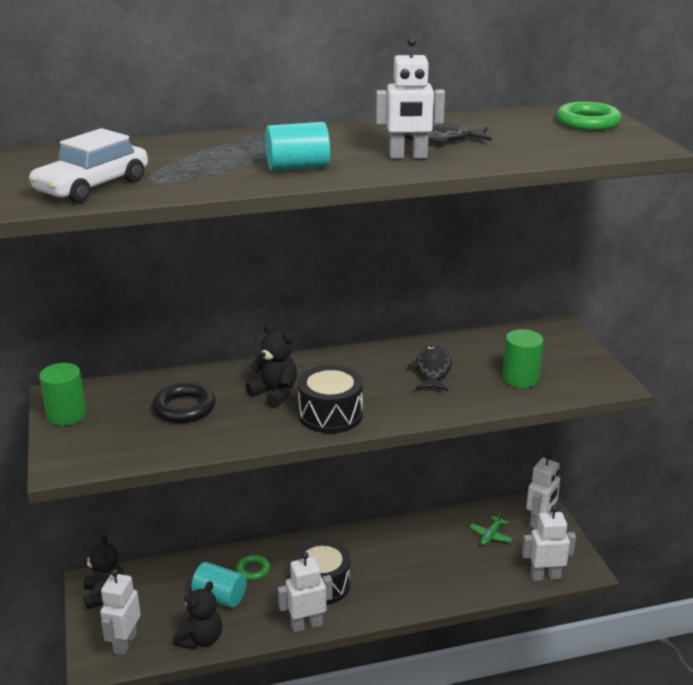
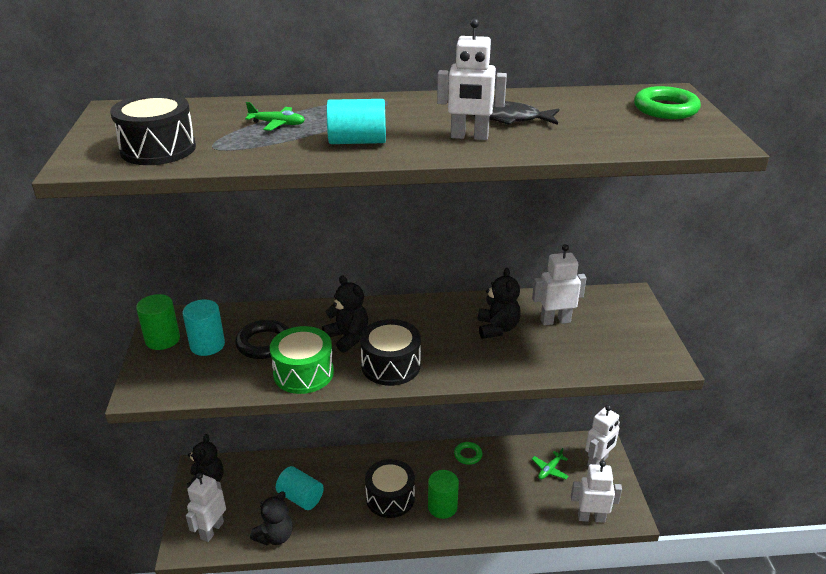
camera: 10 degrees right, 5 degrees up
white car [29,128,148,203] -> black drum [110,93,196,165]
green ring [236,555,270,581] -> green ring moved to [454,442,482,465]
white robot [278,552,333,633] -> white robot moved to [532,244,587,325]
black fish [408,345,452,391] -> black teddy bear [478,268,521,339]
green cylinder [502,329,543,388] -> green cylinder moved to [428,470,459,519]
none -> turquoise cylinder [183,299,225,356]
none -> green plane [245,102,305,131]
none -> green drum [270,326,334,394]

